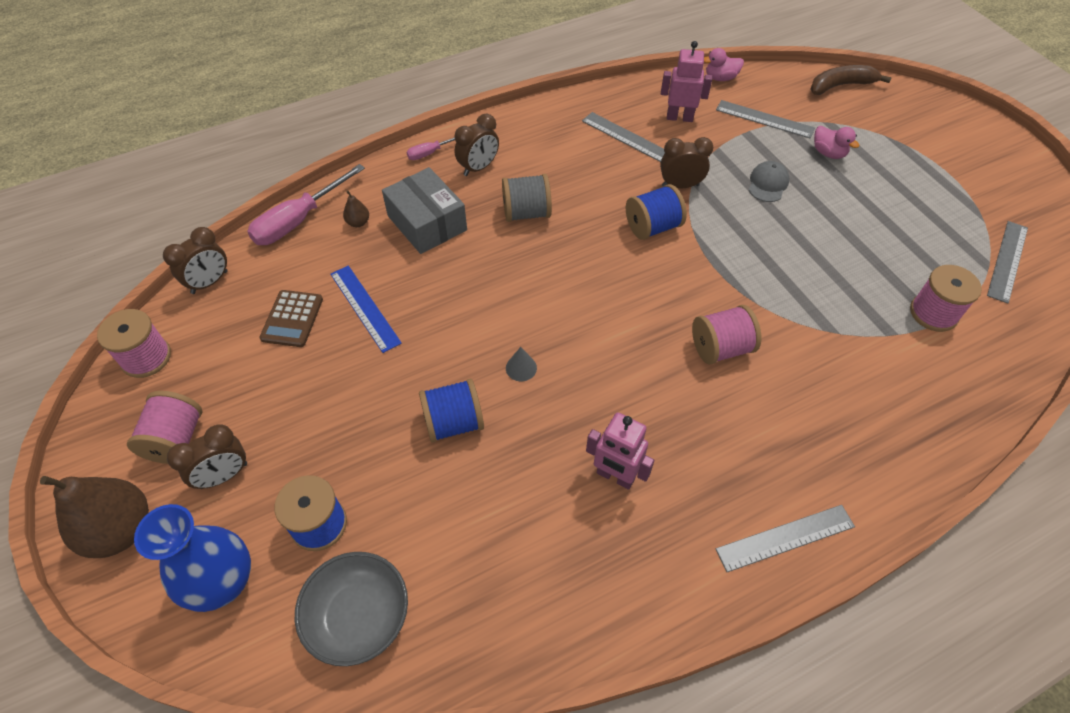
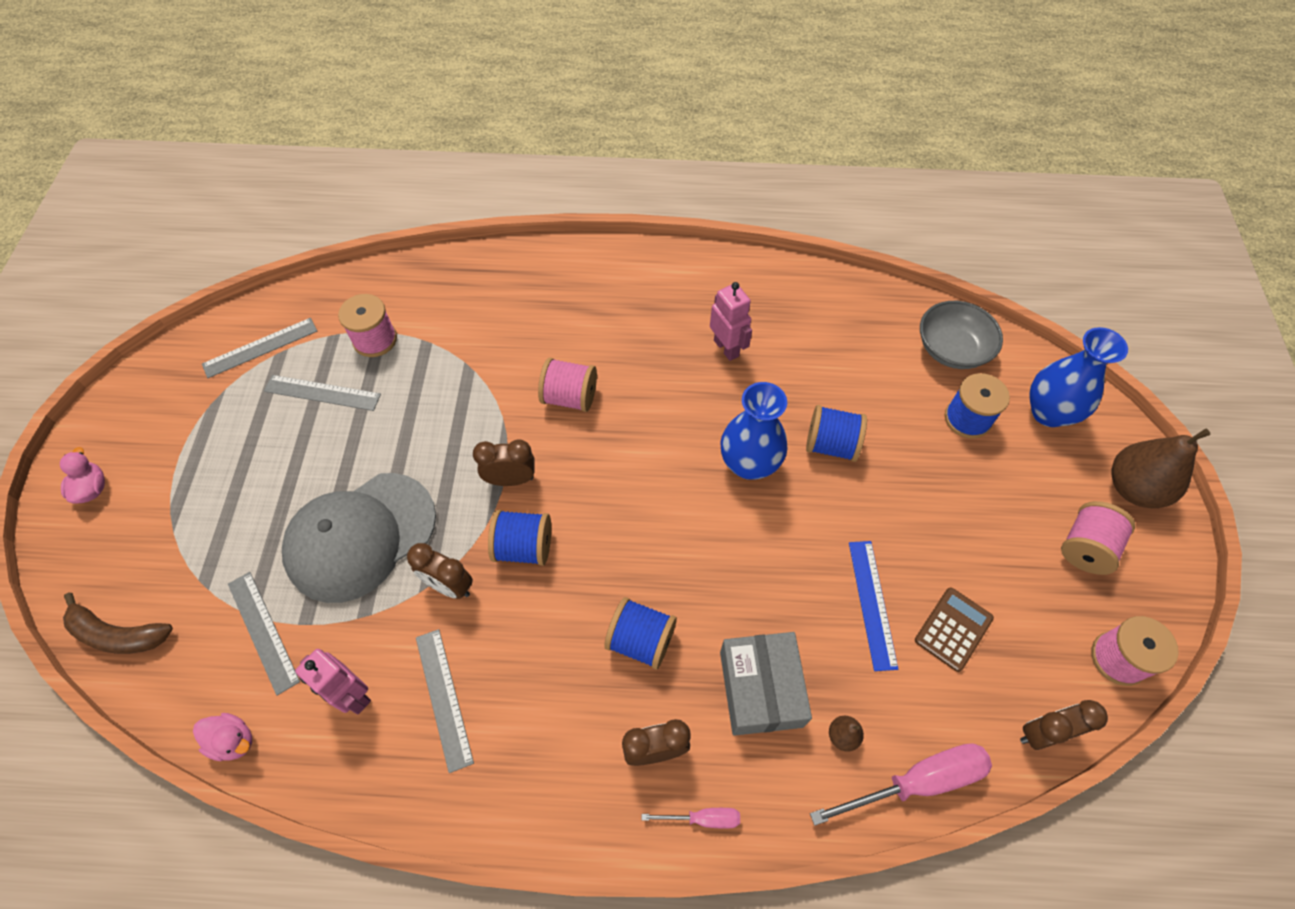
camera: 150 degrees left, 5 degrees up
brown clock [167,424,247,489] -> brown clock moved to [473,439,535,486]
grey spool [502,174,552,222] -> blue spool [604,597,677,669]
grey cone [506,347,537,381] -> blue vase [721,382,788,480]
grey ruler [716,505,855,572] -> grey ruler moved to [264,375,381,411]
grey cap [749,161,789,202] -> grey cap [282,473,436,603], size x2.43
pink duck [814,126,860,159] -> pink duck moved to [60,447,105,504]

